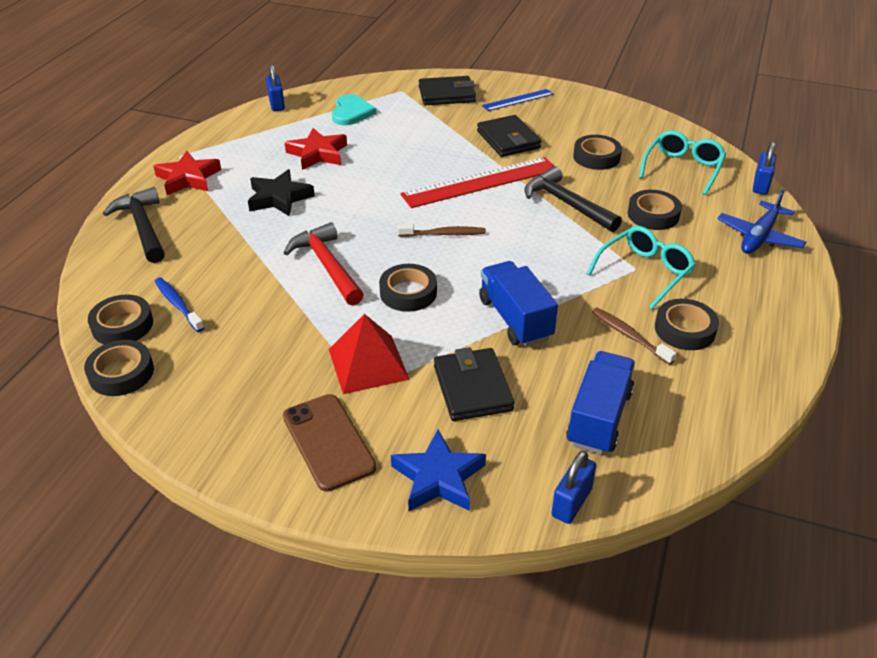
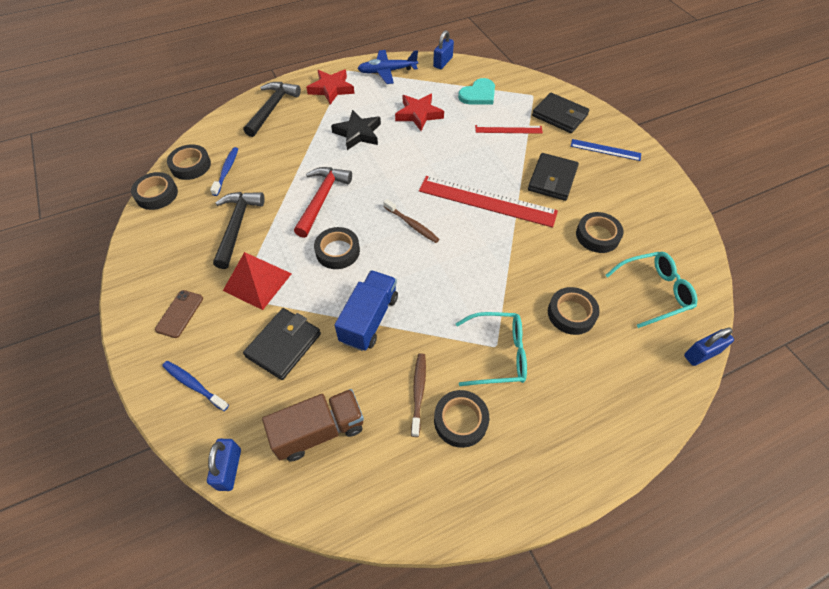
camera: 45 degrees right, 15 degrees up
brown phone [283,394,376,492] -> brown phone [155,290,203,338], size x0.64
blue star [391,430,486,511] -> blue toothbrush [162,361,229,411]
black hammer [524,166,622,232] -> black hammer moved to [213,192,265,269]
blue padlock [551,450,596,524] -> blue padlock turned 75 degrees counterclockwise [207,439,241,491]
blue truck [566,351,635,454] -> brown truck [262,389,364,461]
blue plane [717,189,806,254] -> blue plane moved to [357,50,418,84]
none -> red ruler [475,125,543,134]

